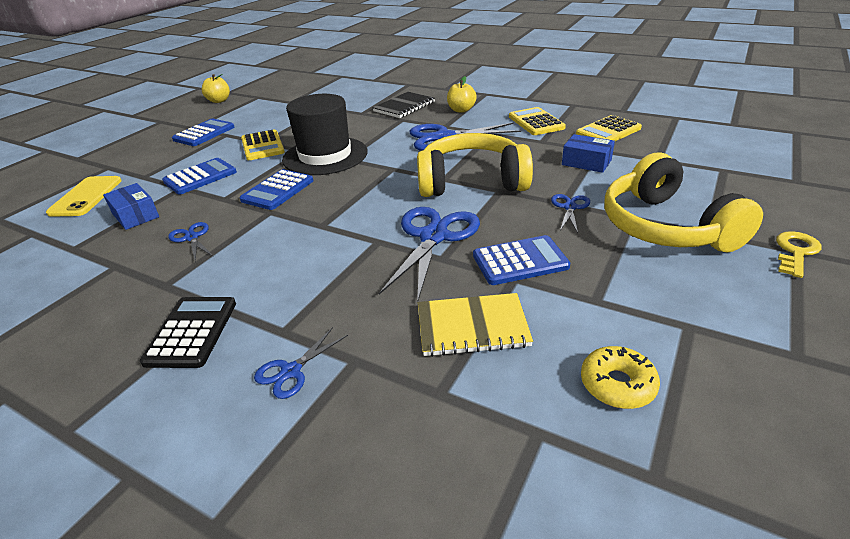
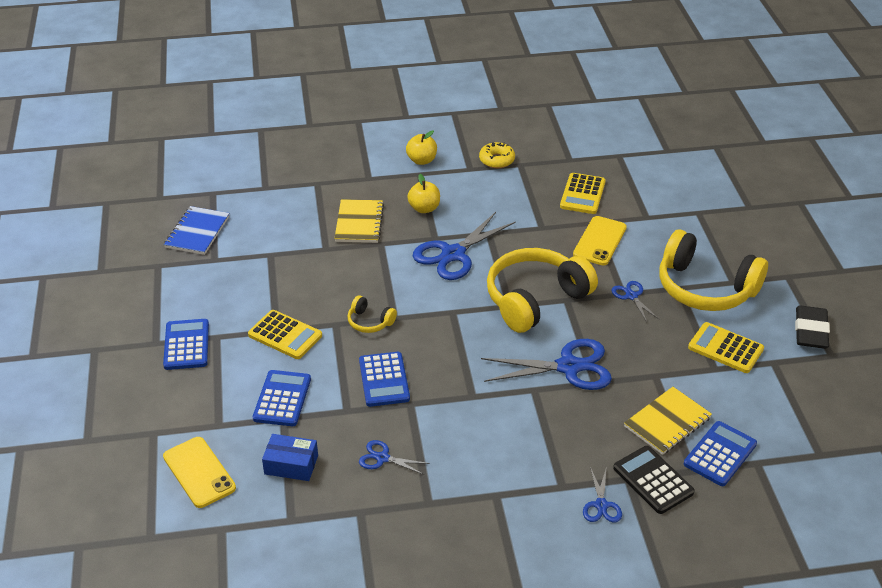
camera: 40 degrees left, 5 degrees up
black calculator [140,297,236,368] -> black calculator moved to [613,446,695,514]
yellow apple [202,74,230,103] -> yellow apple moved to [406,130,437,165]
black hat [282,94,368,175] -> yellow headphones [347,295,397,333]
black notebook [372,92,435,118] -> yellow notebook [334,199,384,243]
blue scissors [379,207,480,303] -> blue scissors turned 105 degrees clockwise [481,339,612,390]
blue calculator [473,235,570,285] -> blue calculator moved to [684,421,757,486]
yellow calculator [509,107,566,135] -> yellow calculator moved to [688,322,764,373]
blue box [562,134,615,173] -> yellow phone [573,216,627,265]
yellow donut [581,346,660,409] -> yellow donut moved to [479,142,515,168]
yellow key [776,231,822,278] -> none
none -> blue notebook [164,206,229,255]
none -> black eraser [795,305,830,349]

